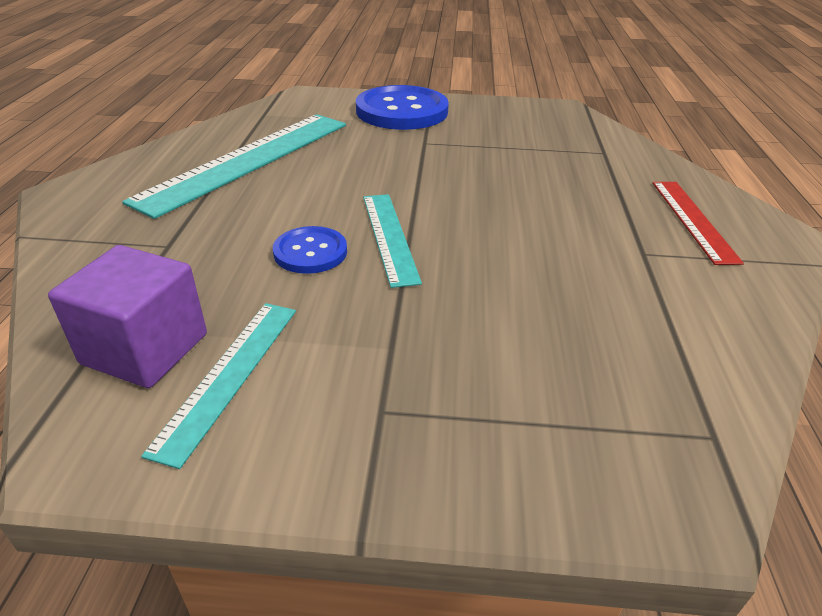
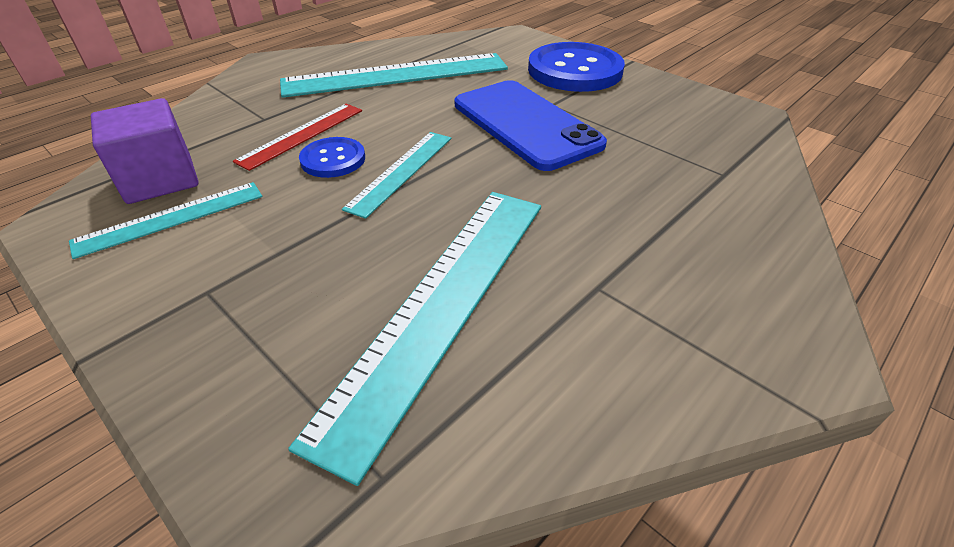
camera: 40 degrees right, 5 degrees up
red ruler [652,182,744,265] -> red ruler moved to [233,104,362,171]
none -> turquoise ruler [288,192,541,486]
none -> blue phone [455,80,607,171]

